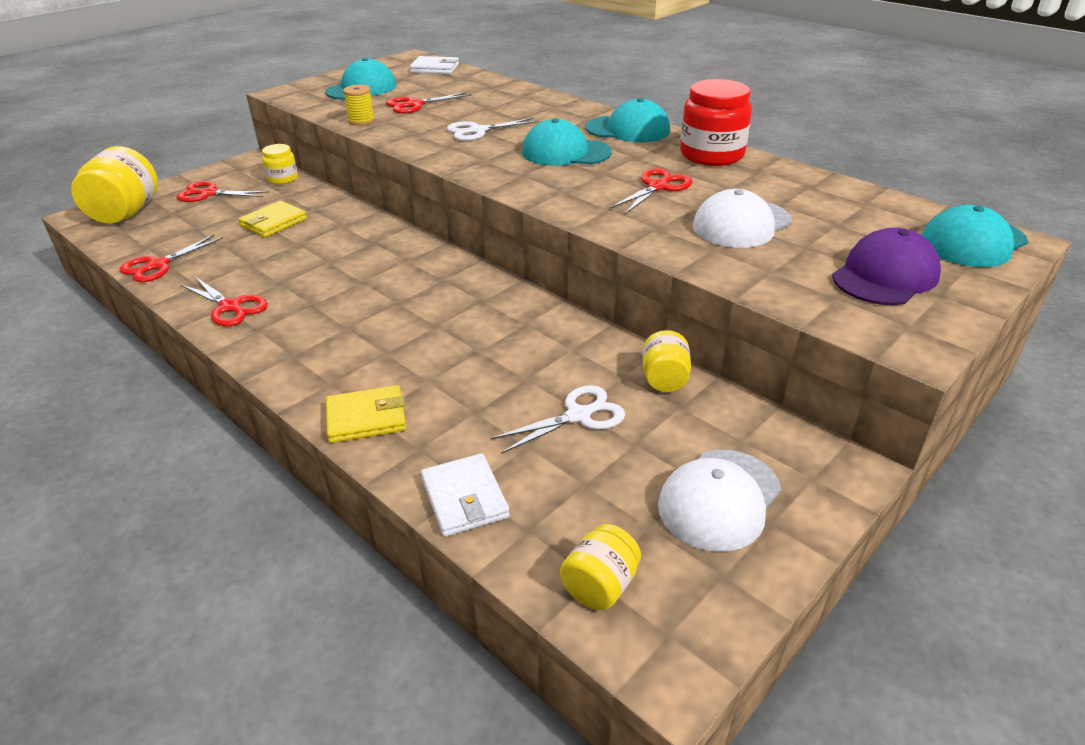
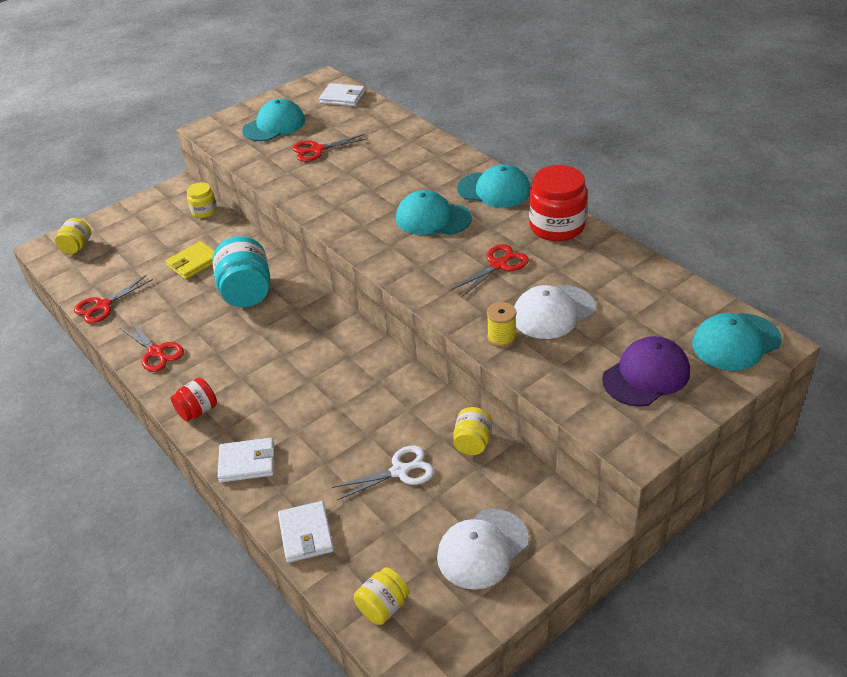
camera: 10 degrees right, 5 degrees up
yellow jar [71,146,158,224] -> yellow jar [55,218,91,254], size x0.55
red scissors [177,181,269,202] -> none
yellow wallet [326,385,406,443] -> white wallet [217,438,274,482]
yellow spool [343,85,375,126] -> yellow spool moved to [487,302,516,347]
white scissors [447,118,539,141] -> none
none -> red jar [171,378,217,421]
none -> turquoise jar [212,236,270,307]

